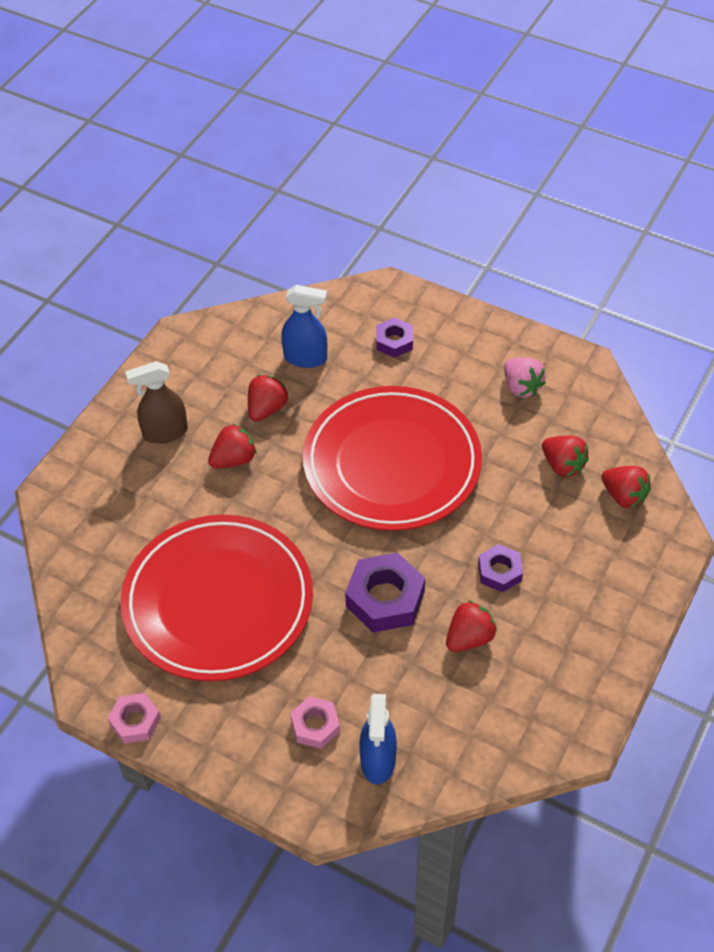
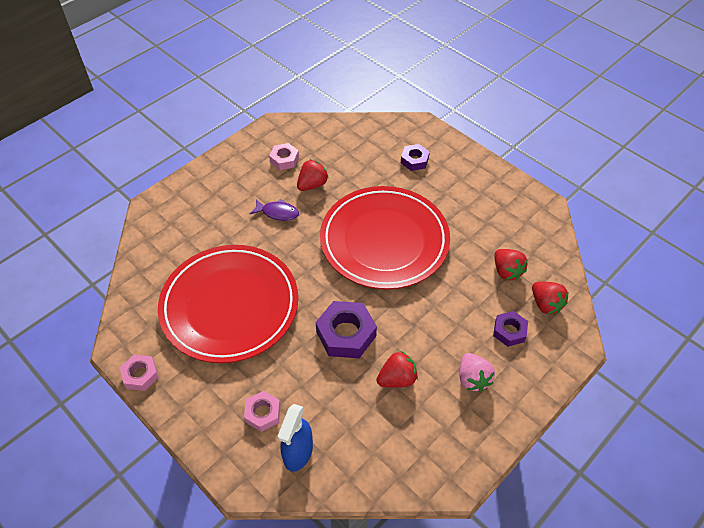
camera: 15 degrees right, 0 degrees up
brown spray bottle [125,361,188,444] -> none
red strawberry [208,424,256,469] -> purple fish [250,199,299,221]
blue spray bottle [281,285,327,368] -> none
purple nut [478,544,523,593] -> purple nut moved to [493,311,528,347]
pink strawberry [504,358,546,397] -> pink strawberry moved to [459,353,495,392]
none -> pink nut [269,143,299,170]

